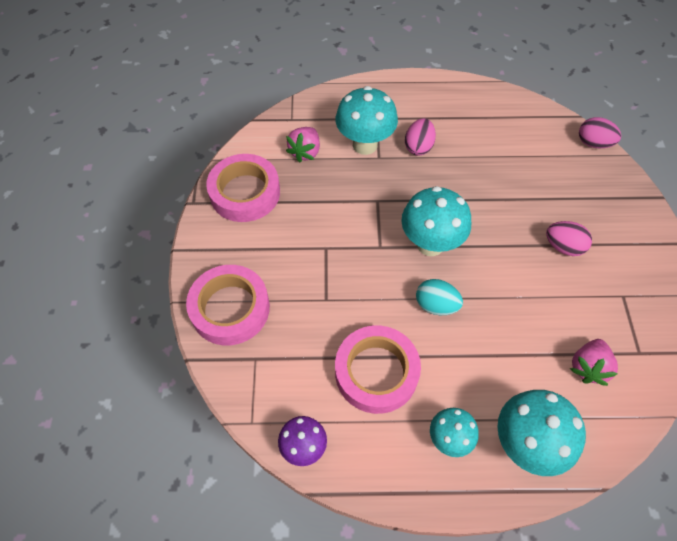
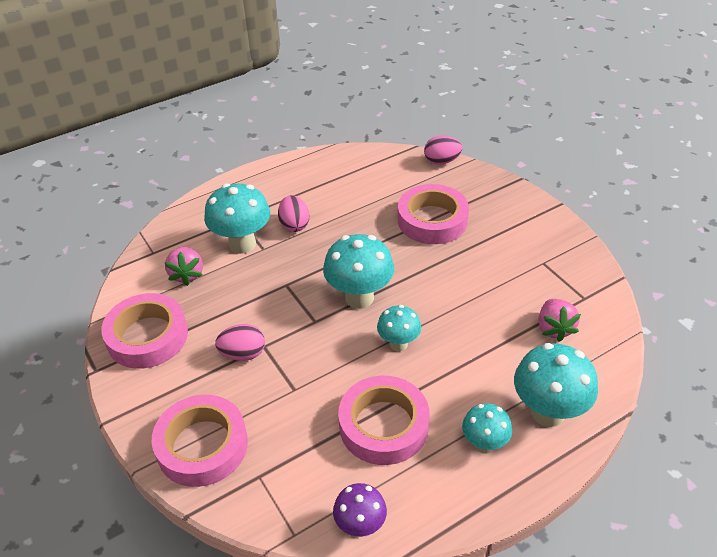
camera: 30 degrees left, 15 degrees down
turquoise egg [416,279,463,315] -> turquoise mushroom [377,305,421,351]
pink egg [546,221,592,256] -> pink egg moved to [215,324,265,361]
none -> pink tape [398,184,469,244]

